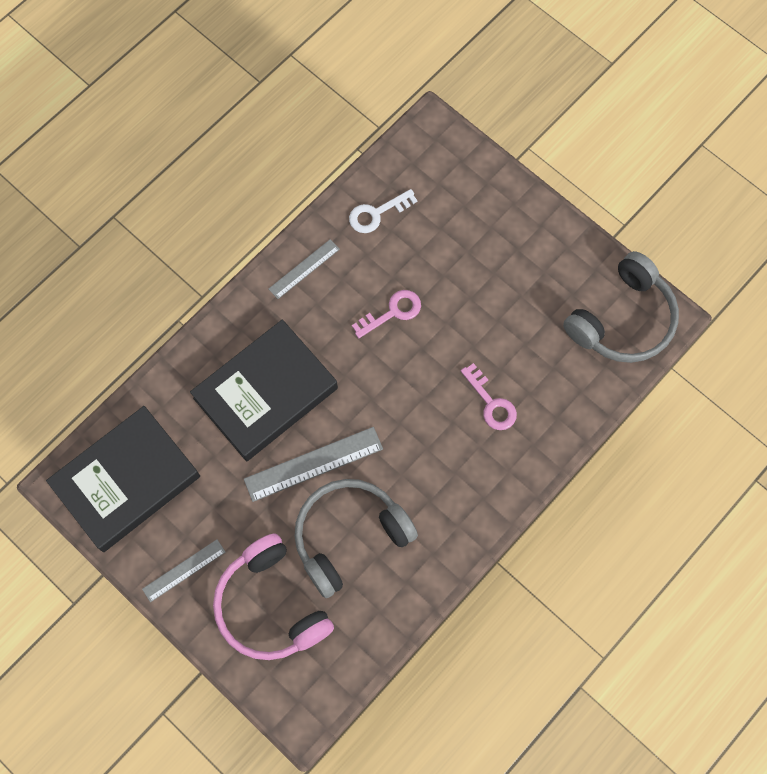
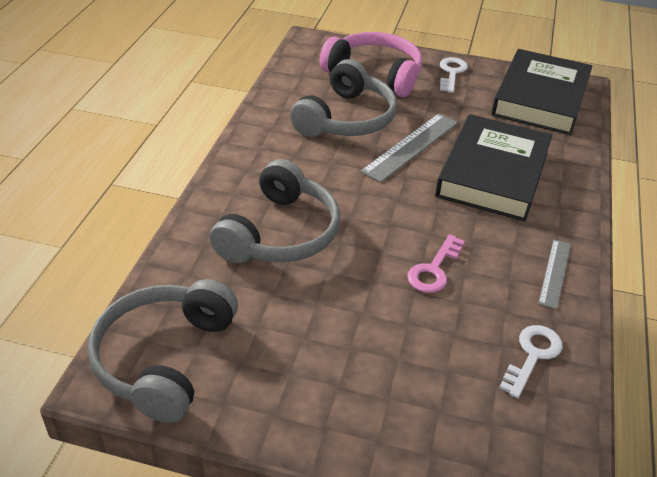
camera: 150 degrees right, 30 degrees down
grey ruler [142,539,225,602] -> white key [440,57,468,93]
pink key [461,363,517,430] -> grey headphones [210,159,340,263]

